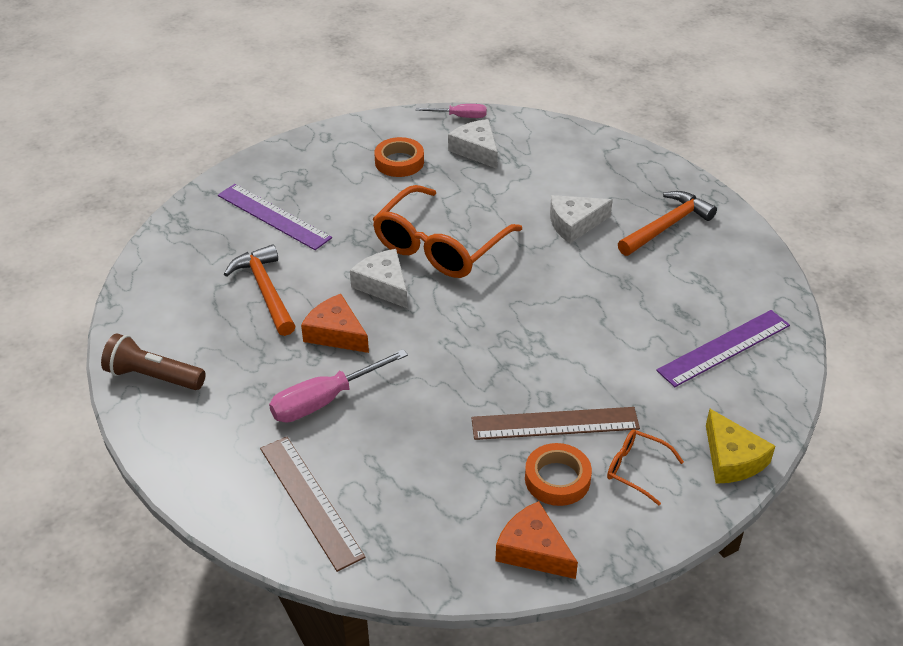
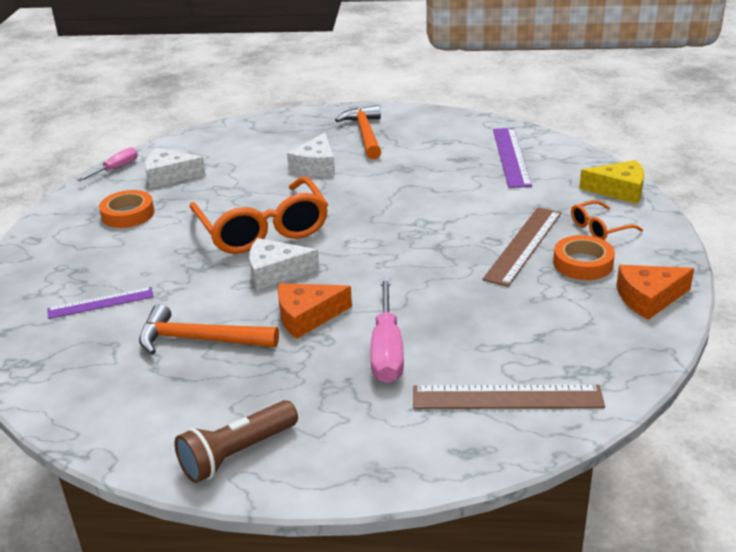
camera: 55 degrees left, 10 degrees down
purple ruler [218,184,332,250] -> purple ruler [47,287,154,319], size x0.65

